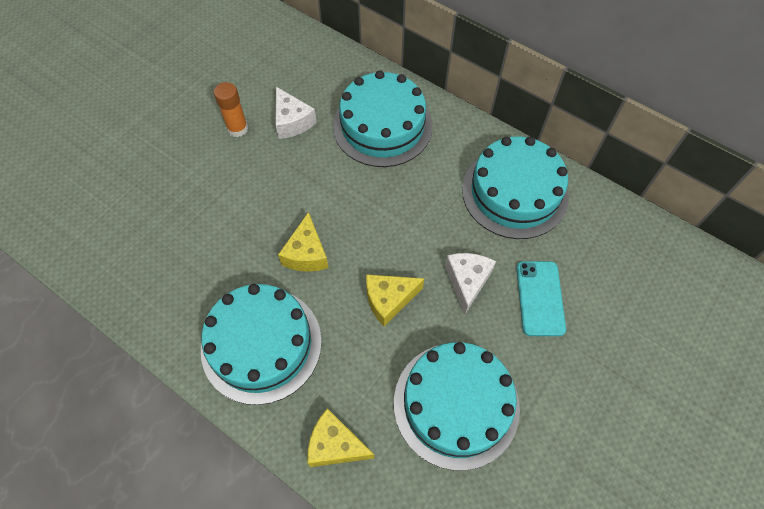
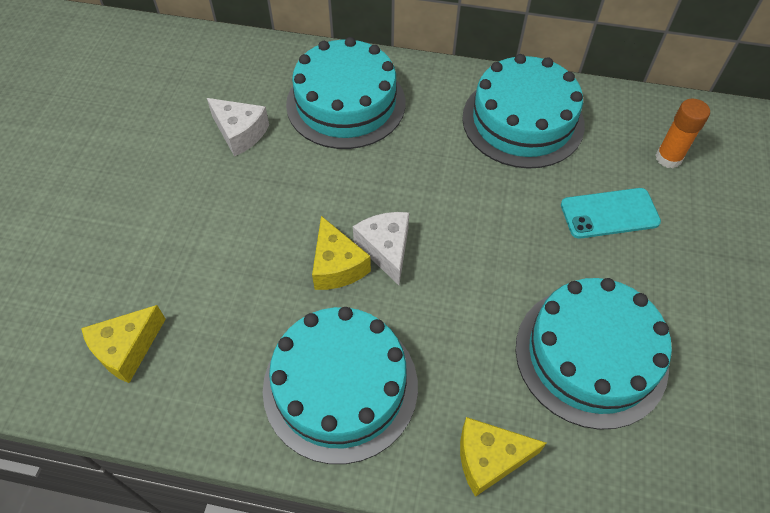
camera: 25 degrees left, 5 degrees down
orange glue stick [214,82,248,137] -> orange glue stick moved to [655,99,710,168]
yellow cheese [366,274,424,327] -> yellow cheese moved to [81,305,166,383]
white cheese [445,253,496,315] -> white cheese moved to [353,212,409,285]
turquoise phone [516,261,566,336] -> turquoise phone turned 75 degrees counterclockwise [561,188,661,239]

